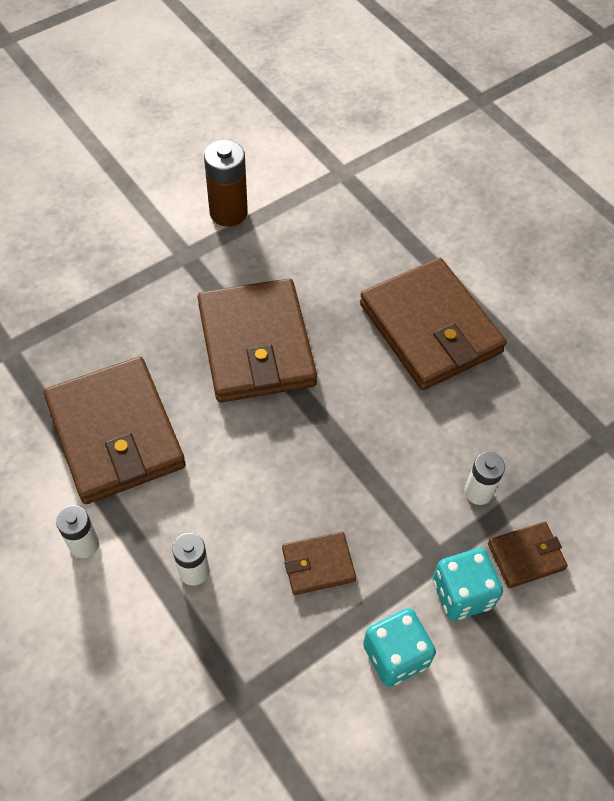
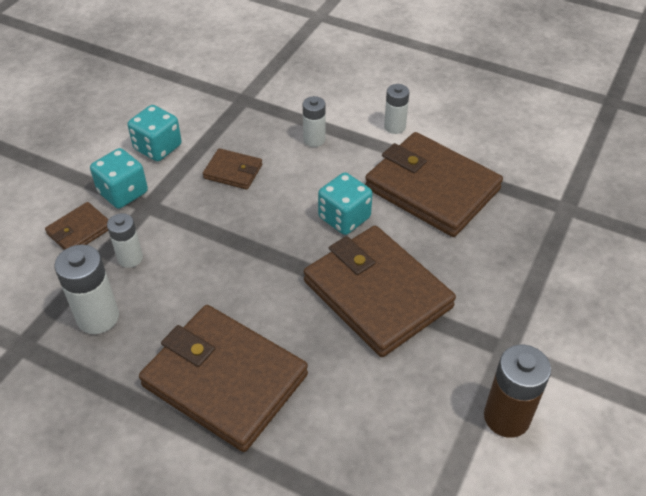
camera: 155 degrees right, 10 degrees down
brown wallet [282,532,356,595] -> brown wallet turned 60 degrees clockwise [203,148,262,190]
none -> white battery [54,245,119,334]
none -> turquoise dice [318,172,373,235]

